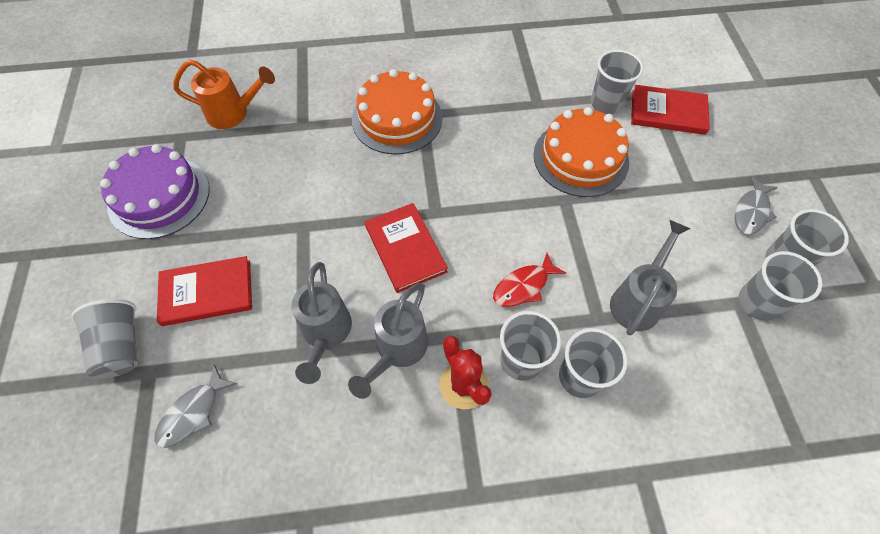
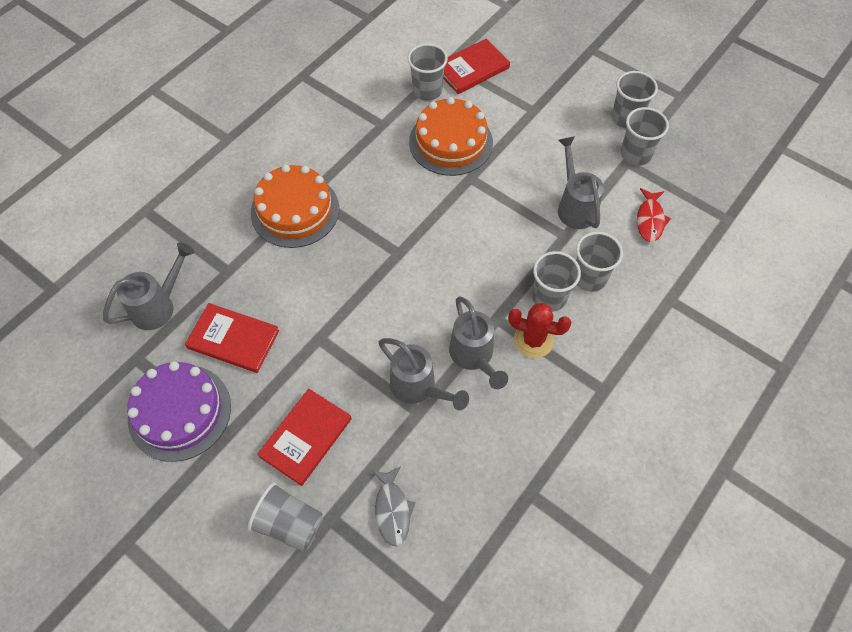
camera: 45 degrees left, 0 degrees up
orange watering can [173,59,275,129] -> grey watering can [103,242,195,330]
red book [365,203,448,293] -> red book moved to [185,303,279,373]
red fish [493,253,566,307] -> red fish moved to [637,188,671,242]
grey fish [735,176,778,235] -> none

